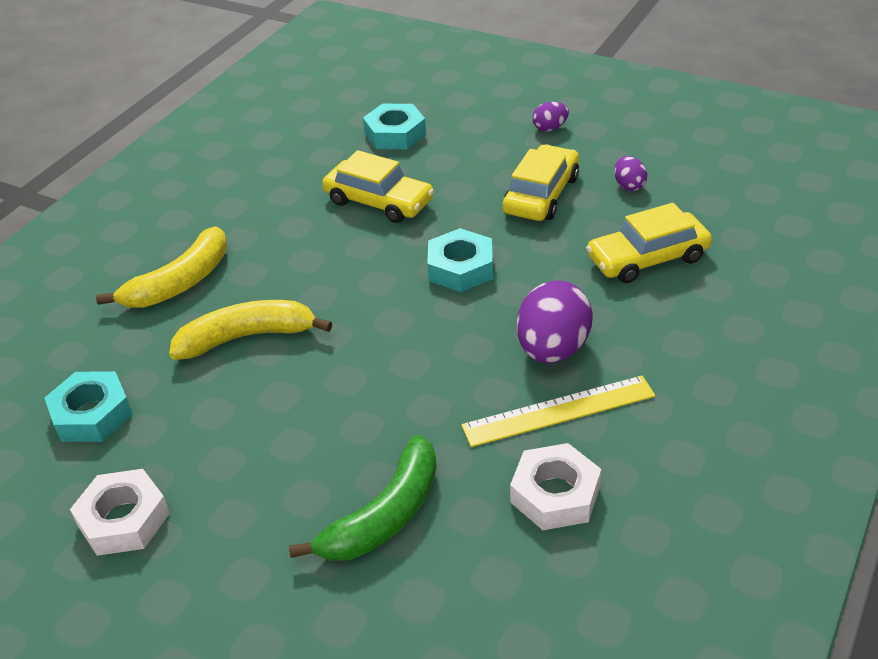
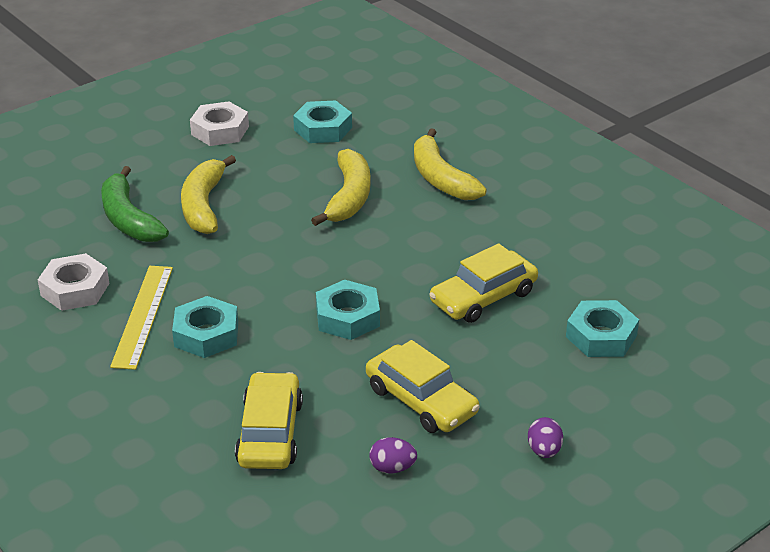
camera: 110 degrees right, 5 degrees down
purple egg [517,280,592,363] -> turquoise nut [172,296,238,358]
none -> yellow banana [181,155,236,234]

